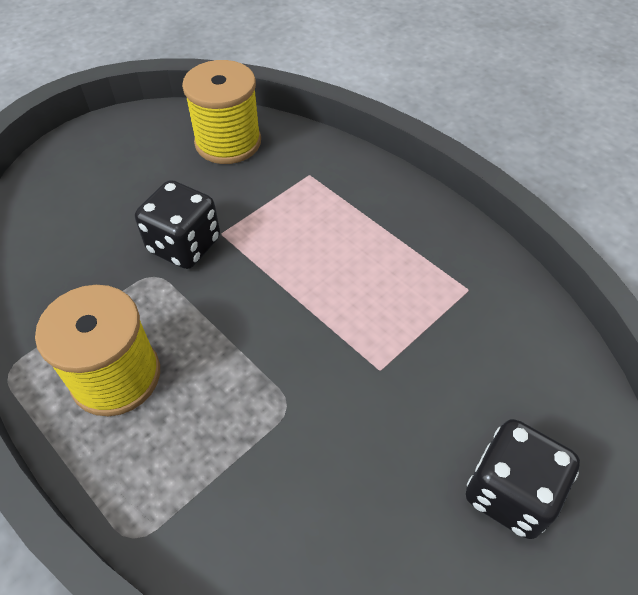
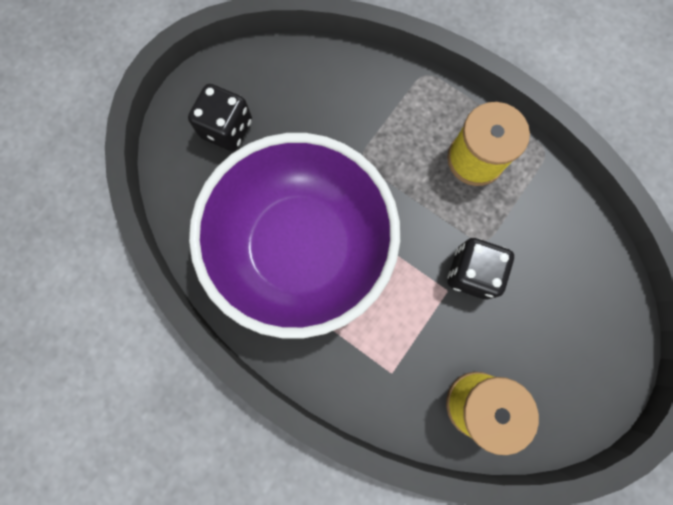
camera: 170 degrees right, 25 degrees up
none -> purple bowl [189,133,400,338]

